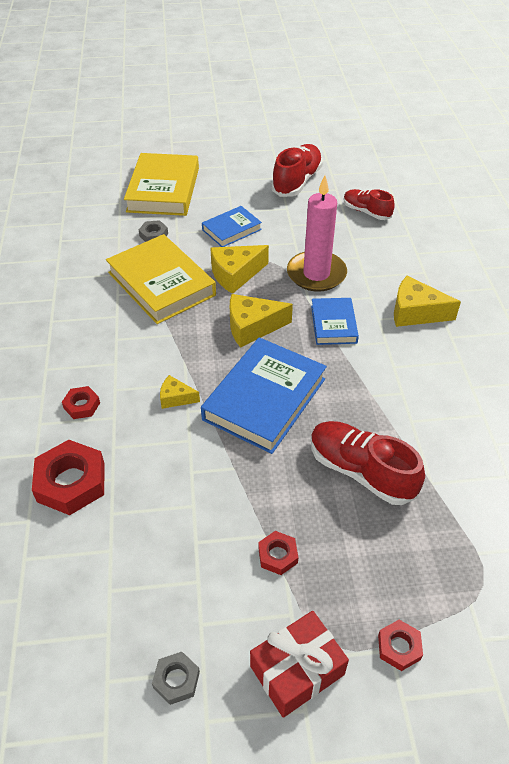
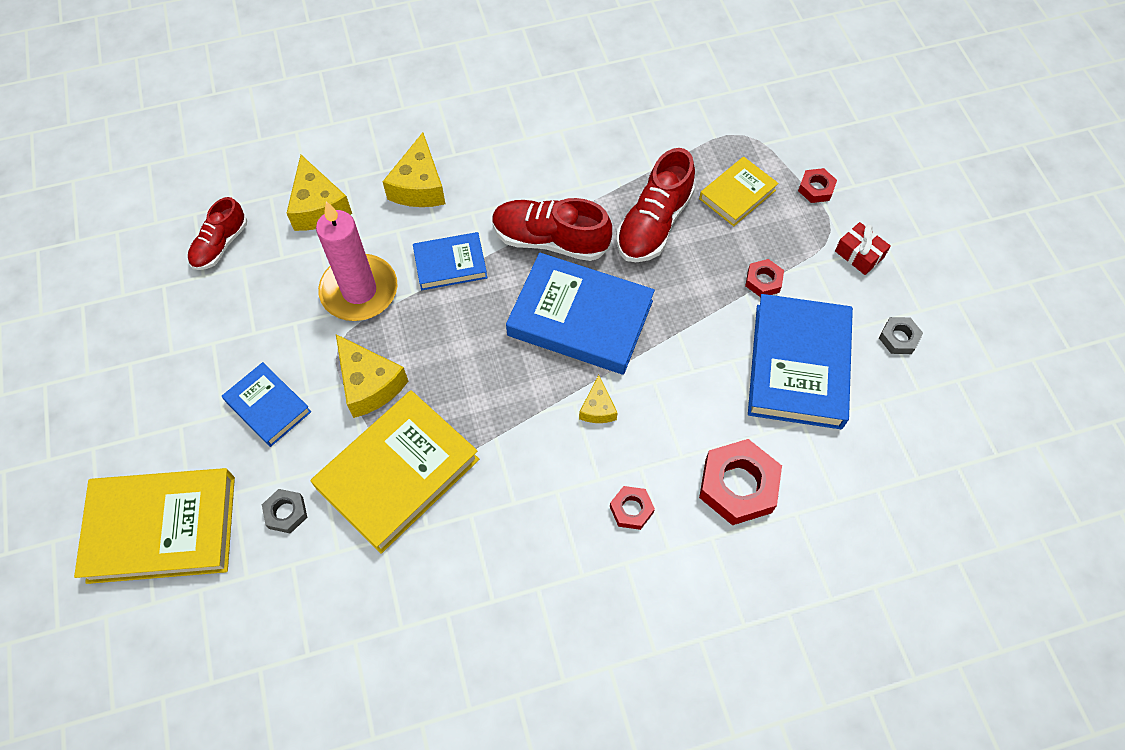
camera: 100 degrees left, 15 degrees up
yellow cheese [230,294,293,348] -> yellow cheese moved to [287,155,352,231]
red gift [250,611,349,718] -> red gift [835,222,891,275], size x0.64
red shoe [271,144,323,197] -> red shoe moved to [492,198,612,261]
none -> yellow book [699,157,778,227]
none -> blue book [748,294,853,429]

